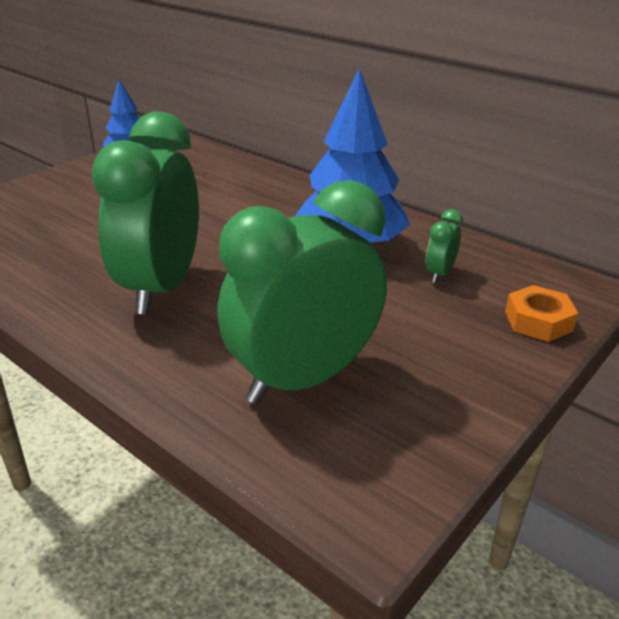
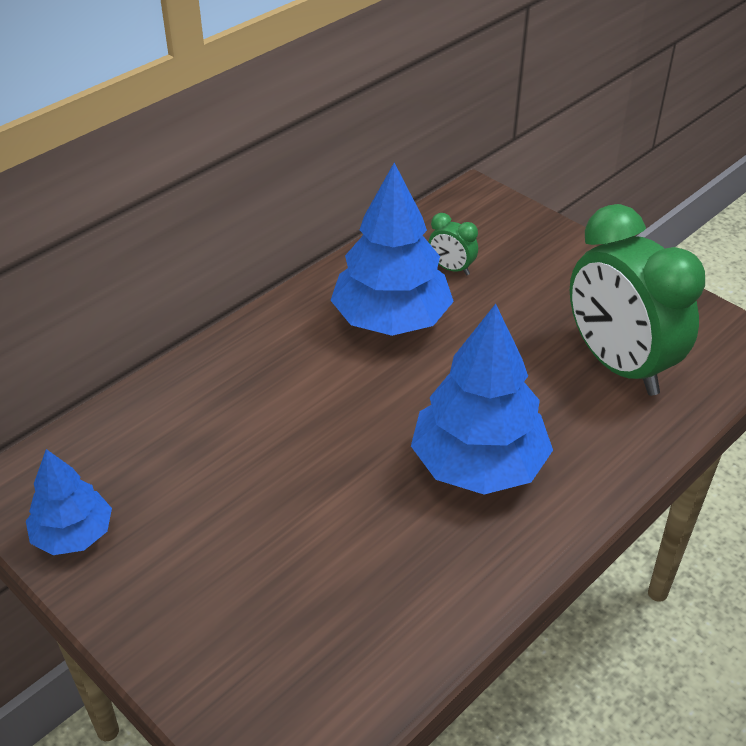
camera: 85 degrees left, 10 degrees up
green clock [92,111,199,315] -> blue tree [411,304,553,495]
orange nut [505,285,578,342] -> none

